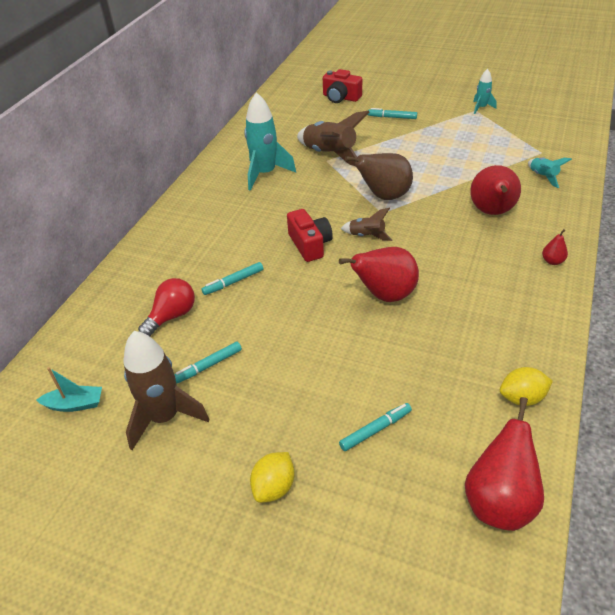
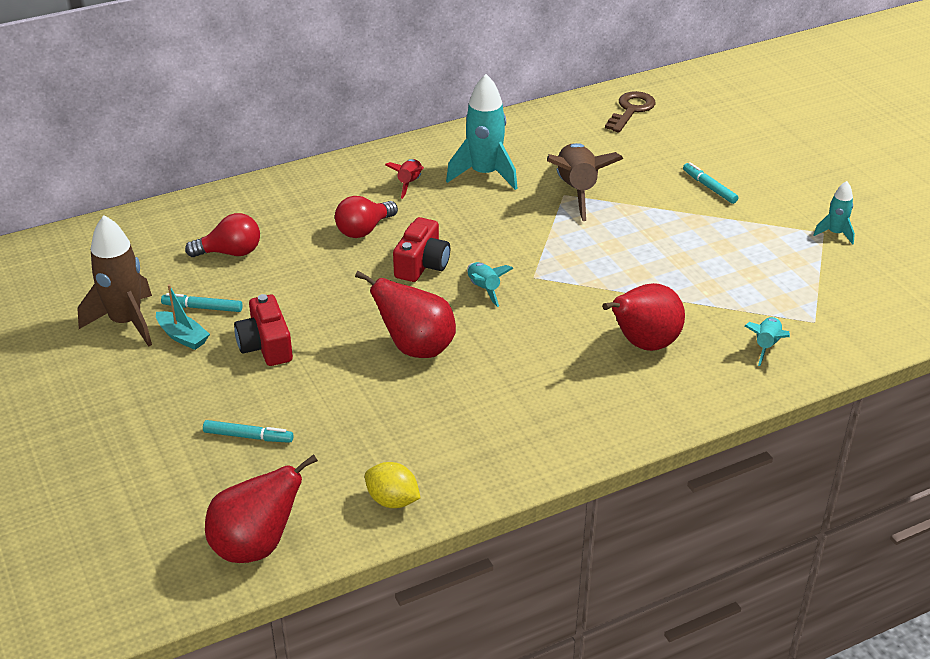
camera: 40 degrees right, 5 degrees down
turquoise boat [36,367,102,412] -> turquoise boat moved to [156,284,210,350]
turquoise marker [202,262,263,295] -> none
yellow lemon [250,452,295,503] -> none
red camera [323,69,362,103] -> red camera moved to [234,294,293,366]
brown rocket [341,208,392,241] -> turquoise rocket [467,262,514,307]
brown pear [345,153,413,200] -> none
red pear [542,229,568,265] -> none
none -> red light bulb [335,196,398,238]
none -> red rocket [385,159,424,199]
none -> brown key [605,91,655,133]

